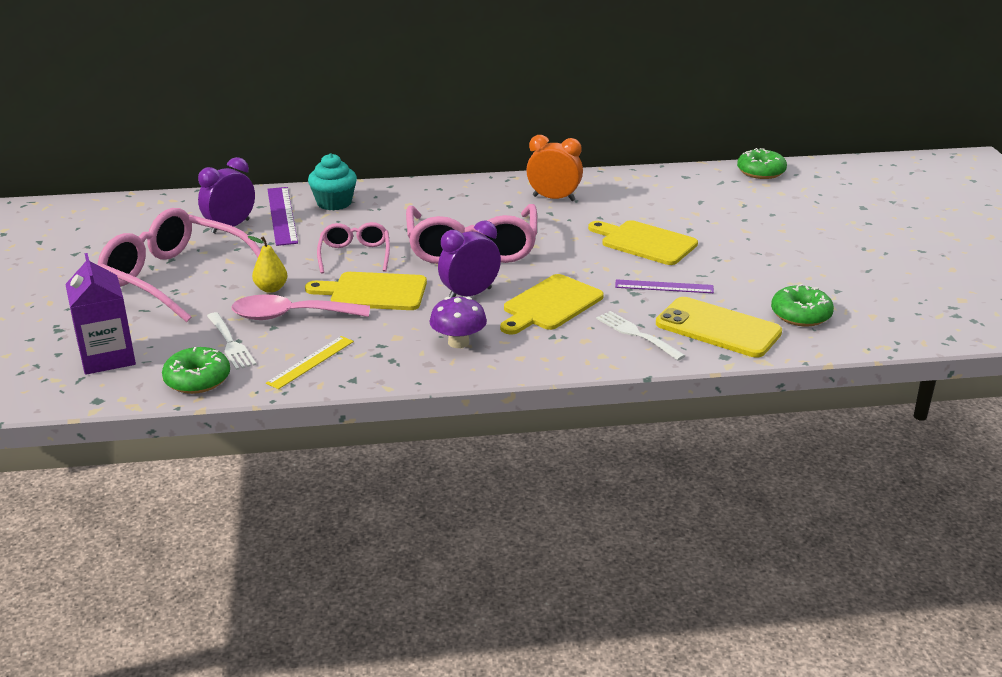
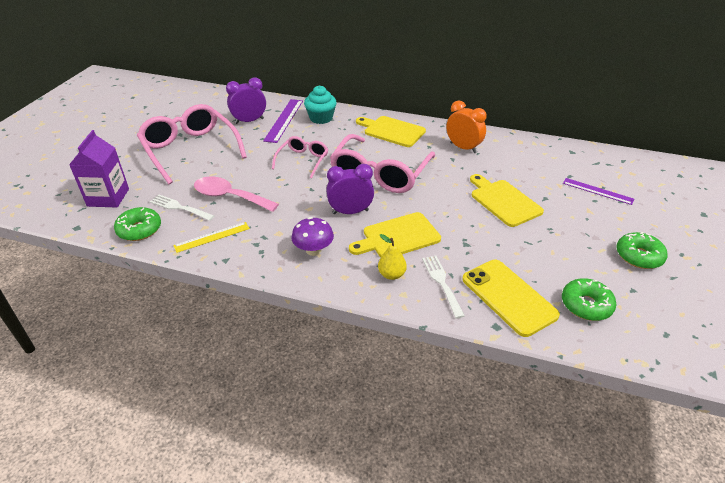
camera: 25 degrees right, 10 degrees up
white fork [207,312,256,370] -> white fork turned 120 degrees clockwise [150,195,214,221]
yellow pear [248,236,287,293] -> yellow pear moved to [378,234,407,280]
yellow cutting board [305,272,427,310] -> yellow cutting board moved to [356,116,426,147]
purple ruler [615,279,714,293] -> purple ruler moved to [563,178,634,205]
green donut [737,148,787,179] -> green donut moved to [616,232,668,269]

